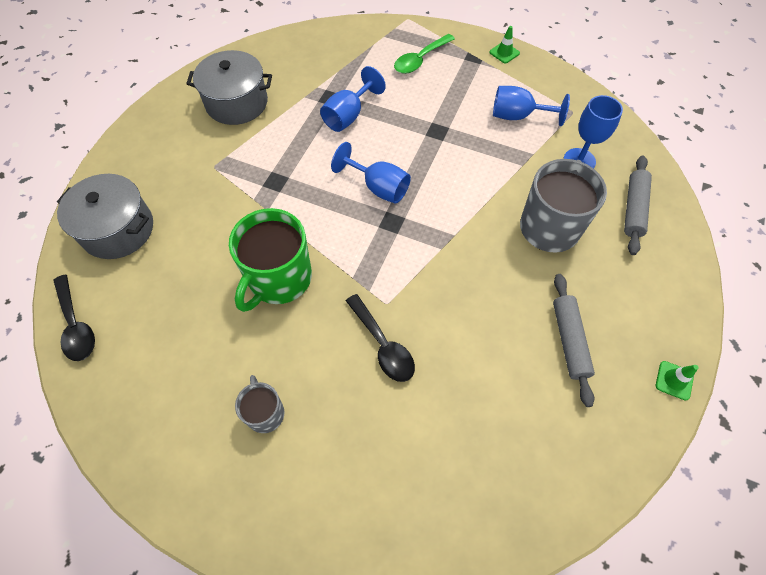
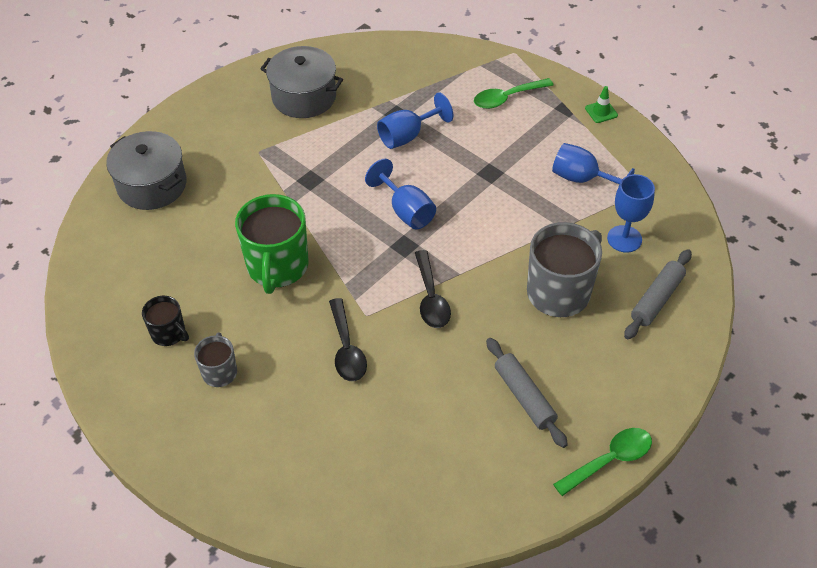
camera: 20 degrees right, 10 degrees down
black spoon [53,275,95,361] -> black spoon moved to [415,250,451,328]
green mug [229,208,312,312] -> green mug turned 45 degrees counterclockwise [235,194,308,294]
grey rolling pin [553,274,595,407] -> grey rolling pin turned 45 degrees counterclockwise [486,338,568,448]
green traffic cone [656,361,698,401] -> green spoon [553,428,652,496]
none -> black mug [142,296,189,346]

